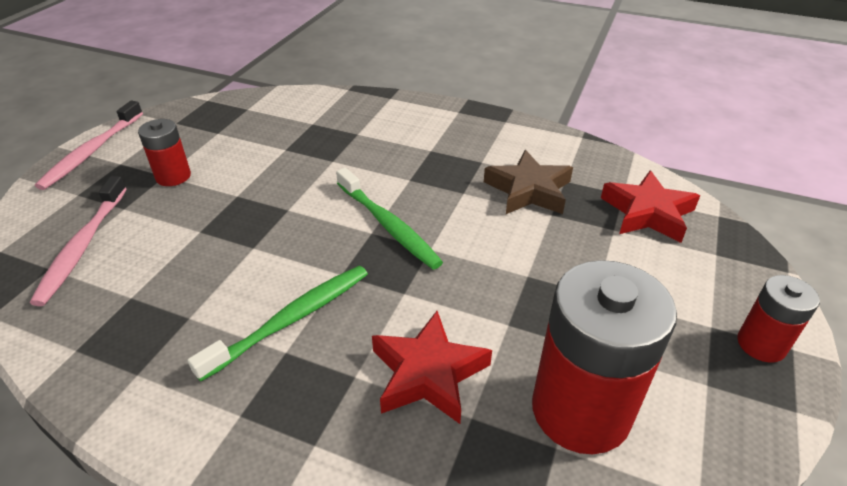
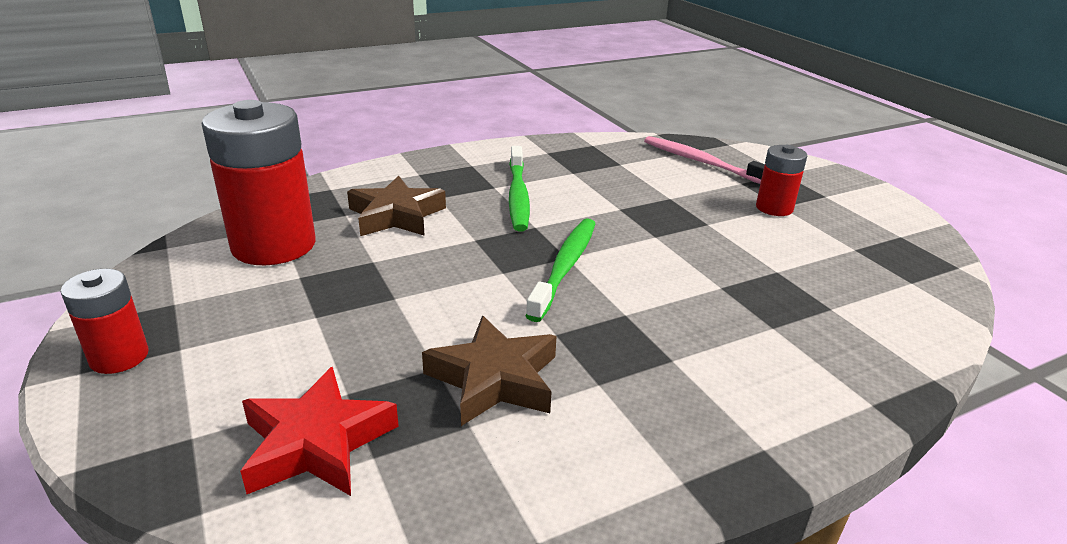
camera: 130 degrees right, 10 degrees down
pink toothbrush [35,101,143,190] -> none
green toothbrush [336,168,443,269] -> green toothbrush turned 105 degrees clockwise [526,219,596,322]
red star [372,311,492,424] -> brown star [347,176,446,236]

